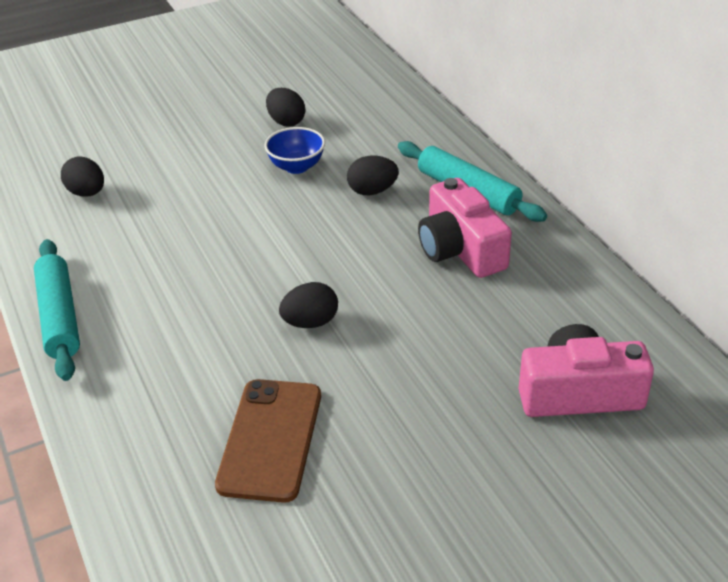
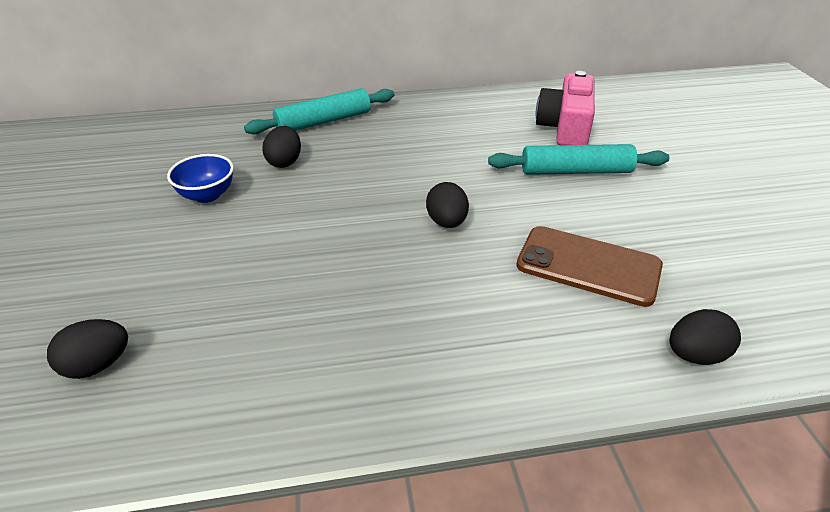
camera: 75 degrees left, 0 degrees up
turquoise rolling pin [34,239,80,381] -> turquoise rolling pin moved to [488,144,669,175]
black egg [266,88,305,127] -> black egg moved to [669,309,741,365]
pink camera [418,178,512,278] -> none

